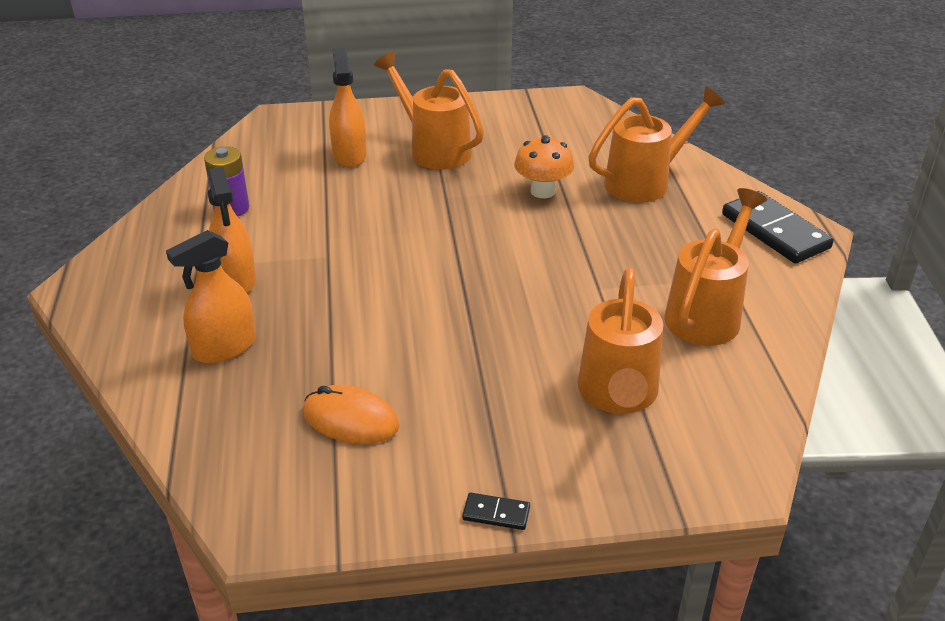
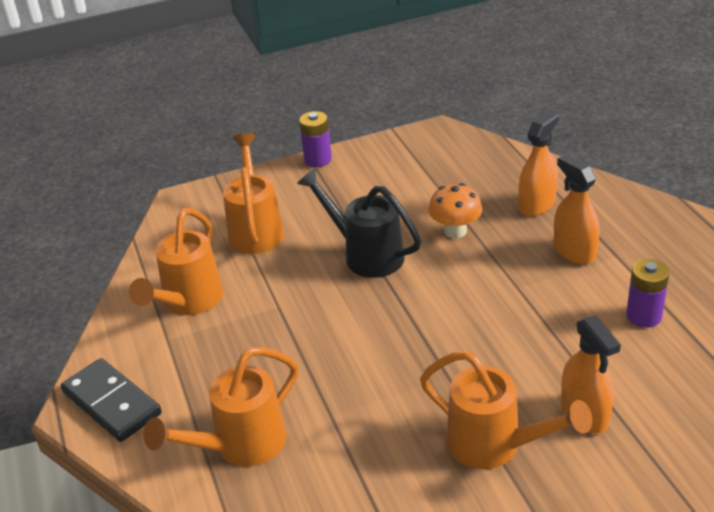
camera: 170 degrees right, 0 degrees up
orange mouse [303,385,399,444] -> none
black domino [462,493,530,530] -> purple battery [299,111,332,167]
orange mushroom [514,135,574,198] -> orange mushroom moved to [428,183,482,238]
none -> black watering can [297,168,421,278]

